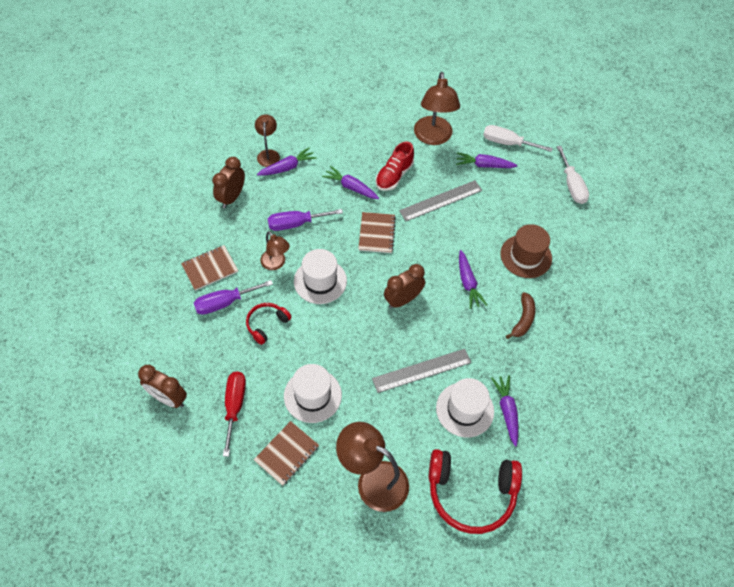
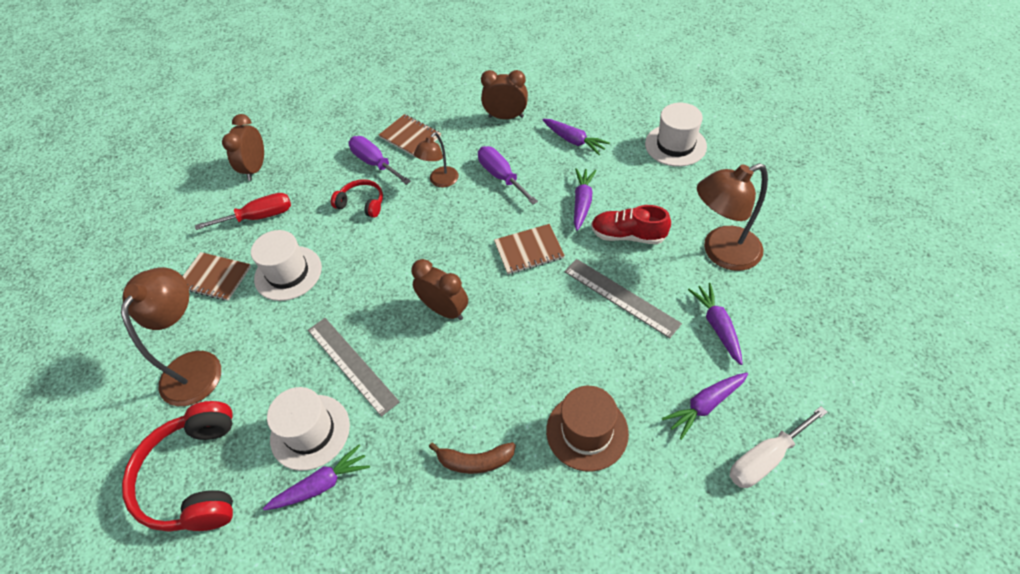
camera: 75 degrees right, 5 degrees down
brown lamp [255,114,280,167] -> none
white hat [294,249,347,304] -> white hat moved to [645,103,707,167]
purple carrot [459,250,487,309] -> purple carrot moved to [662,373,748,440]
white screwdriver [483,125,553,152] -> none

